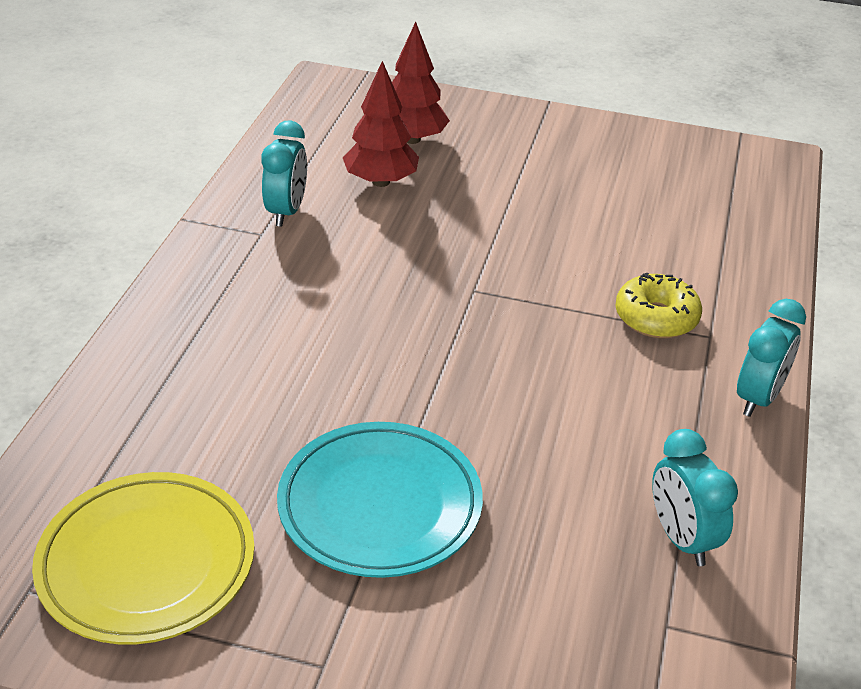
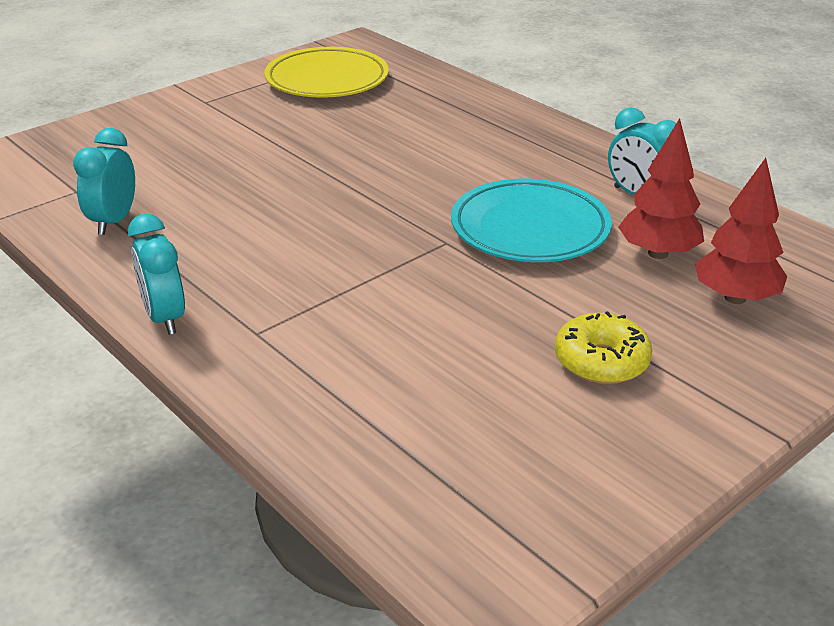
camera: 125 degrees right, 5 degrees down
turquoise plate [277,422,483,578] -> turquoise plate moved to [451,179,612,262]
yellow donut [615,273,702,338] -> yellow donut moved to [555,311,652,384]
turquoise clock [652,429,738,566] -> turquoise clock turned 90 degrees counterclockwise [73,128,135,235]

